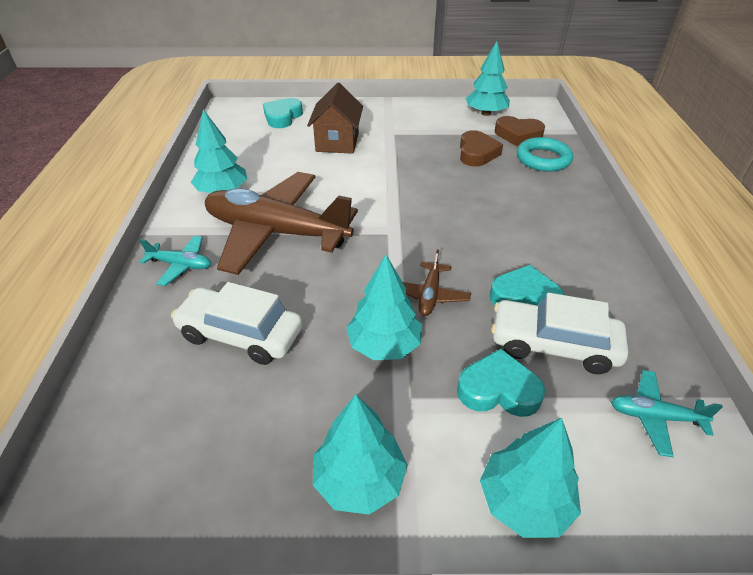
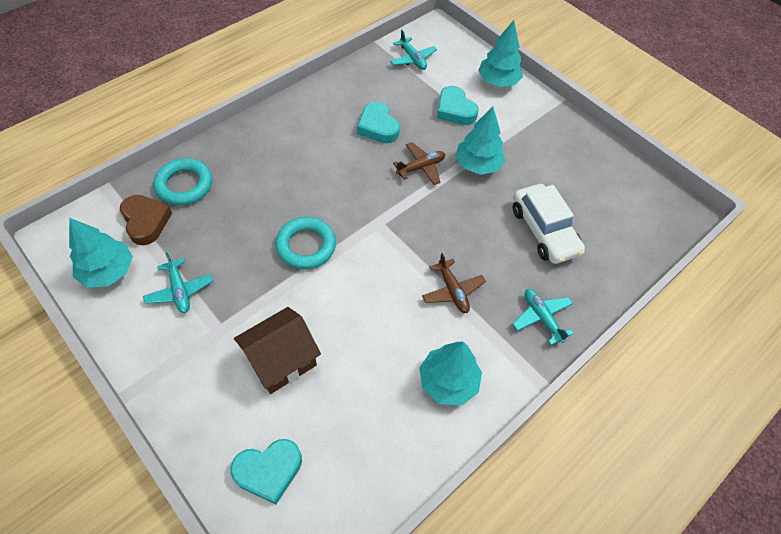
camera: 135 degrees left, 15 degrees up
brown plane [205,172,358,275] -> brown plane [422,253,486,313], size x0.42
turquoise tree [313,394,408,515] -> none
brown heart [460,130,503,166] -> none
white car [491,293,628,374] -> none
none -> turquoise plane [143,252,213,313]
none -> turquoise ring [275,217,336,269]

